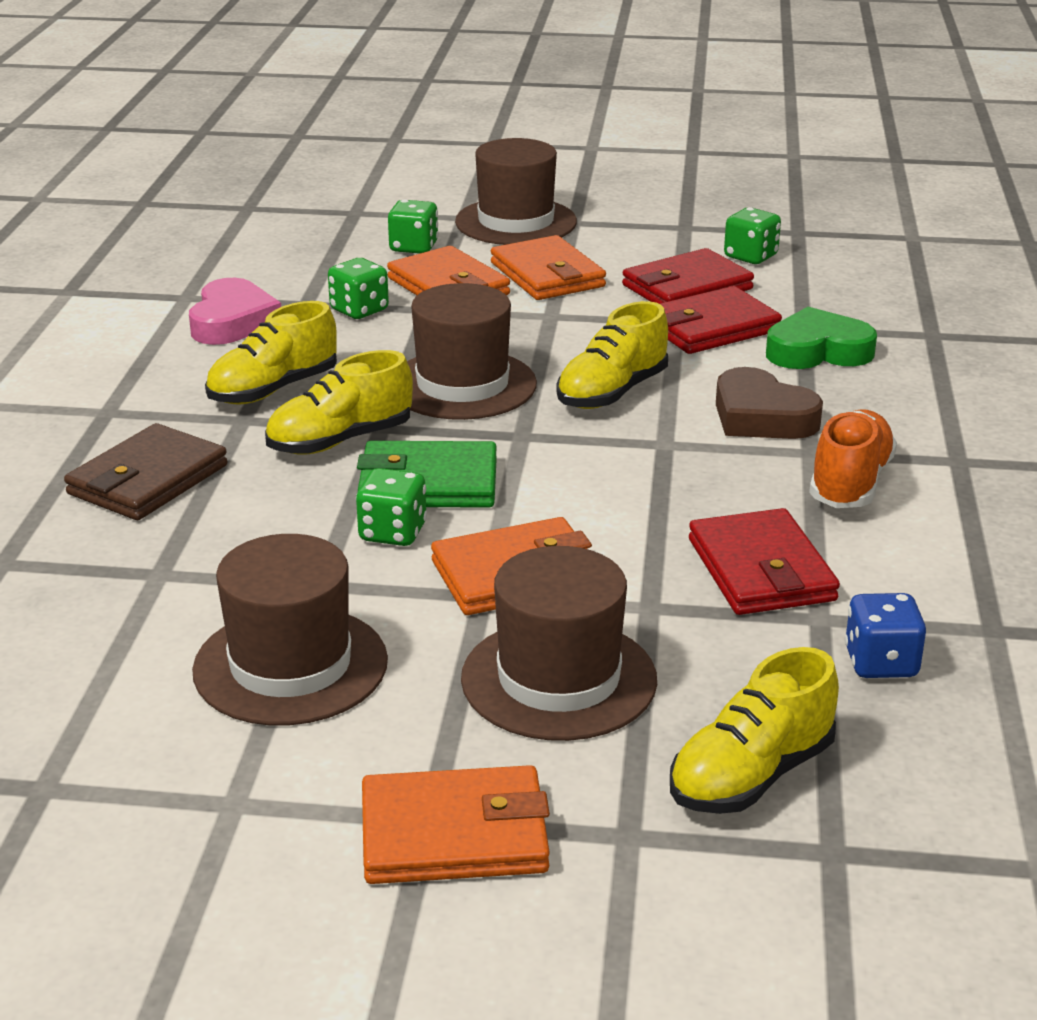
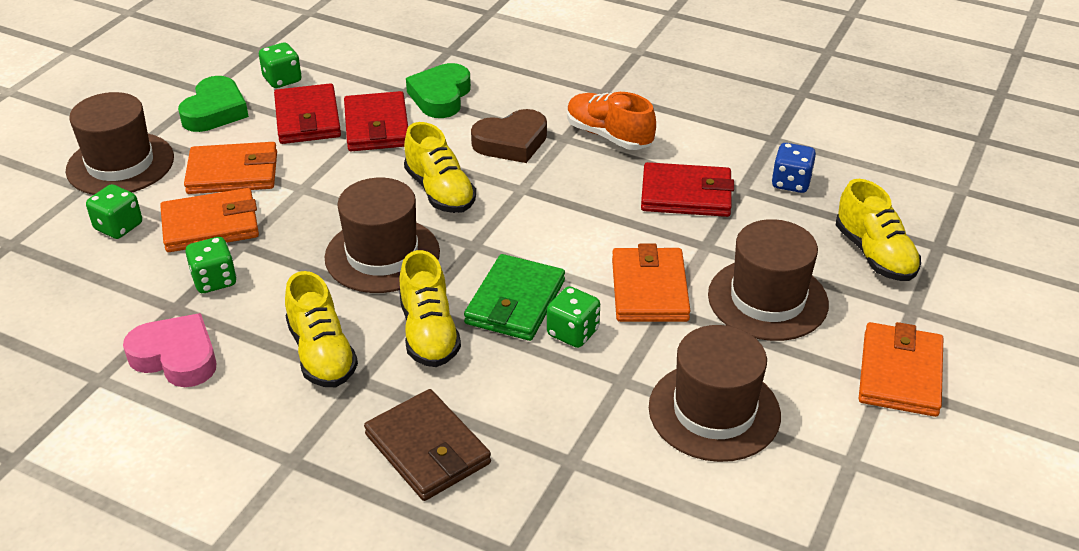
camera: 70 degrees left, 10 degrees up
none -> green heart [178,76,249,132]

